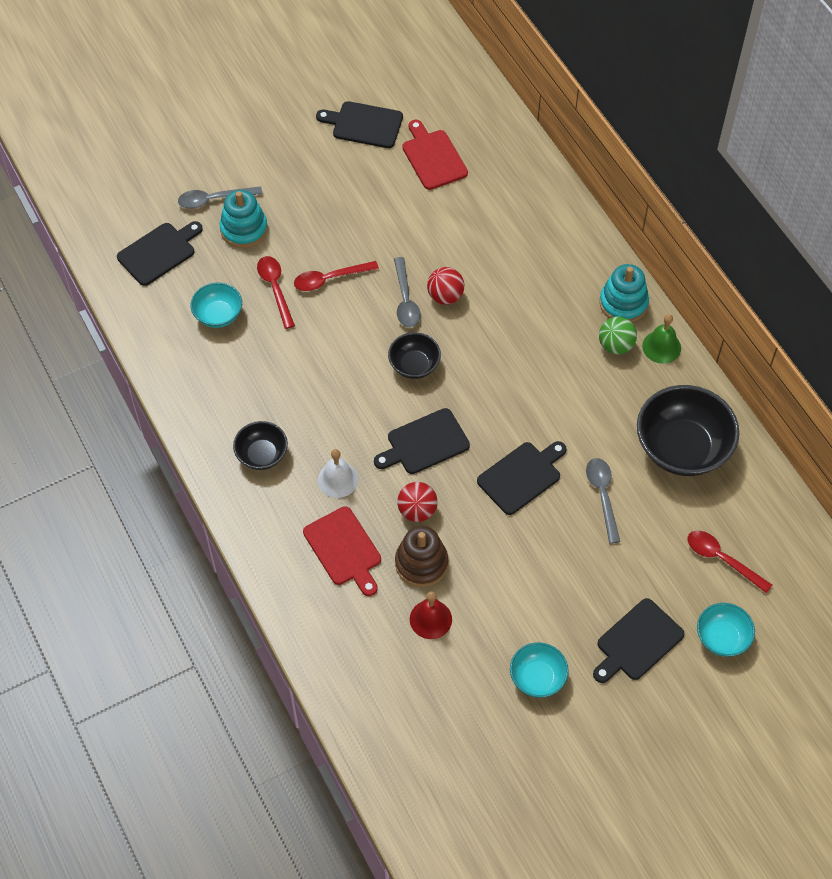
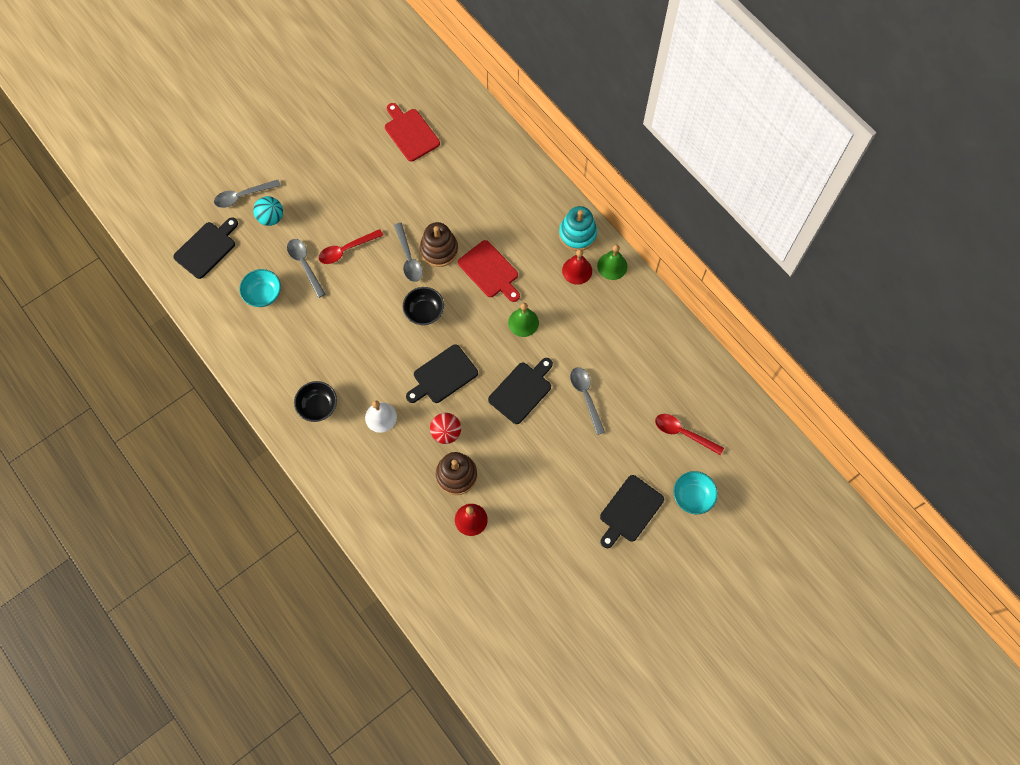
camera: 10 degrees left, 10 degrees up
turquoise stacking toy [219,190,268,248] -> turquoise ball [253,196,283,226]
red spoon [257,256,295,329] -> grey spoon [287,239,325,298]
red cutting board [303,506,381,596] -> red cutting board moved to [458,240,520,302]
black cutting board [316,101,403,148] -> none
red ball [427,267,465,305] -> brown stacking toy [420,222,458,267]
turquoise bowl [510,642,569,698] -> none
green ball [599,316,637,355] -> red bell [562,249,592,285]
black bowl [637,385,739,476] -> none
none -> green bell [508,303,539,337]

